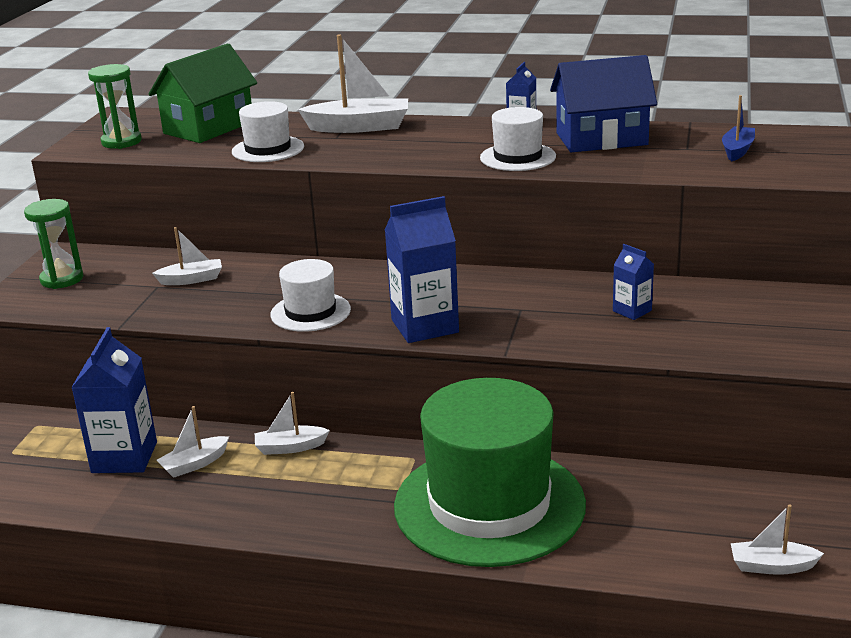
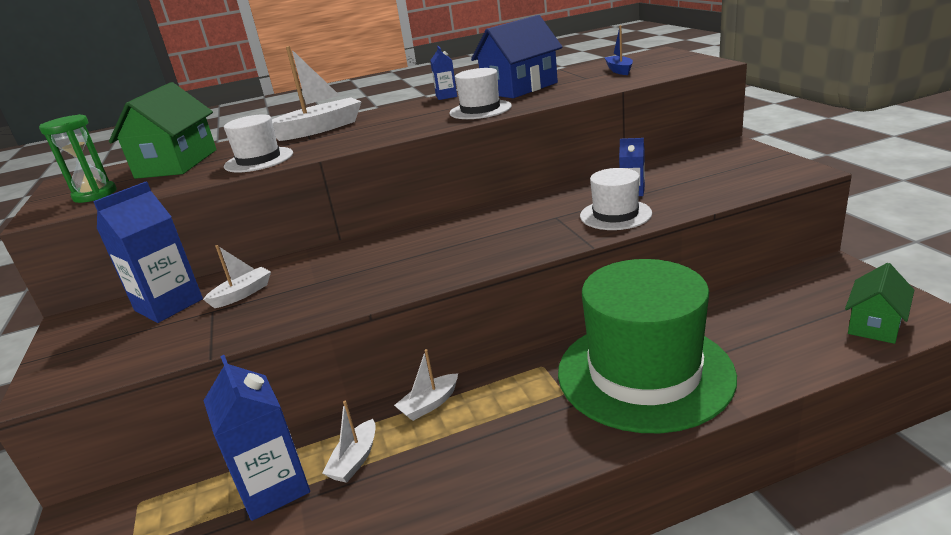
camera: 30 degrees left, 0 degrees up
green hourglass [24,199,83,289] -> none
white hat [270,259,351,332] -> white hat moved to [580,168,652,230]
blue carton [385,196,459,343] -> blue carton moved to [93,182,203,323]
white boat [731,504,824,575] -> green house [845,263,914,344]

